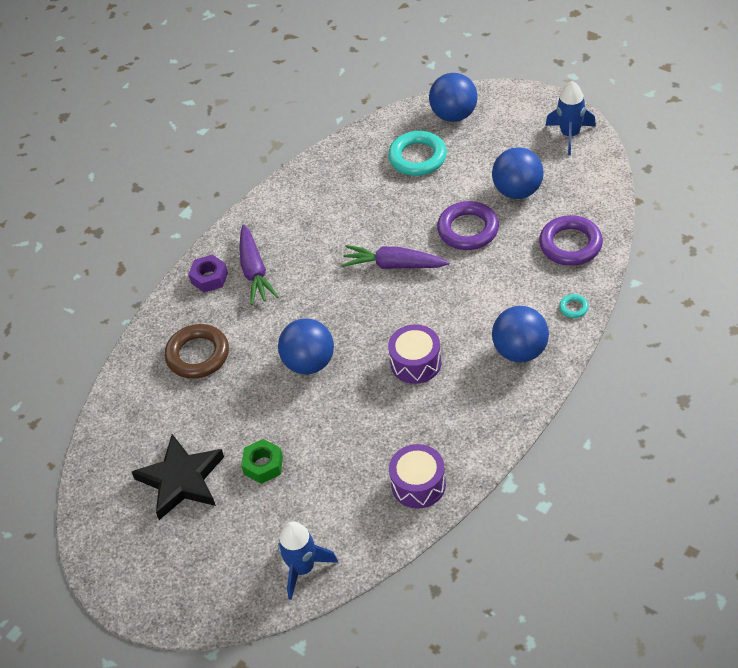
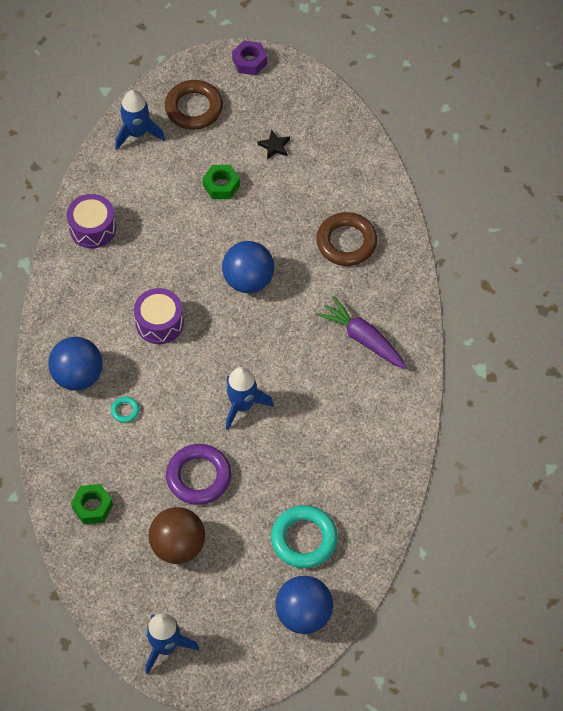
camera: 140 degrees right, 10 degrees up
black star [132,434,224,520] -> black star [257,130,290,159], size x0.42
purple nut [188,254,228,293] -> purple nut moved to [232,40,267,75]
purple carrot [342,245,449,269] -> blue rocket [226,367,274,430]
blue ball [492,147,544,199] -> brown ball [148,507,205,564]
purple ring [539,215,603,266] -> green nut [71,484,113,524]
turquoise ring [559,294,589,318] -> turquoise ring moved to [111,397,140,423]
none -> brown ring [165,80,223,130]

